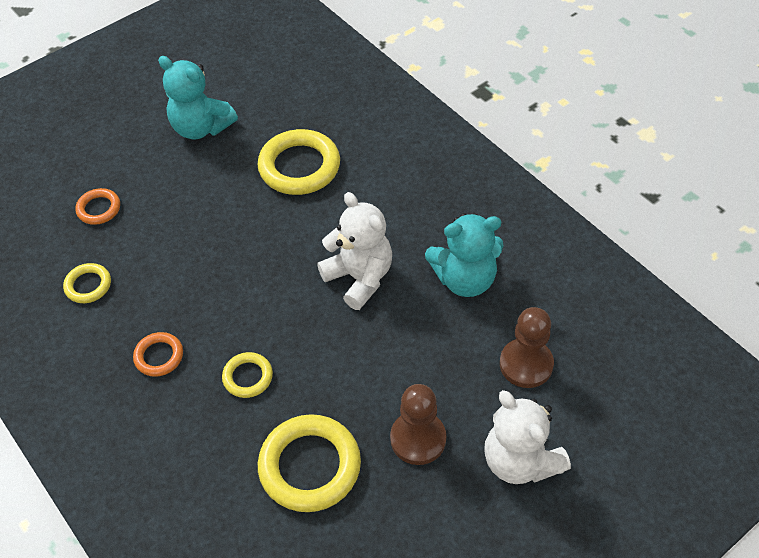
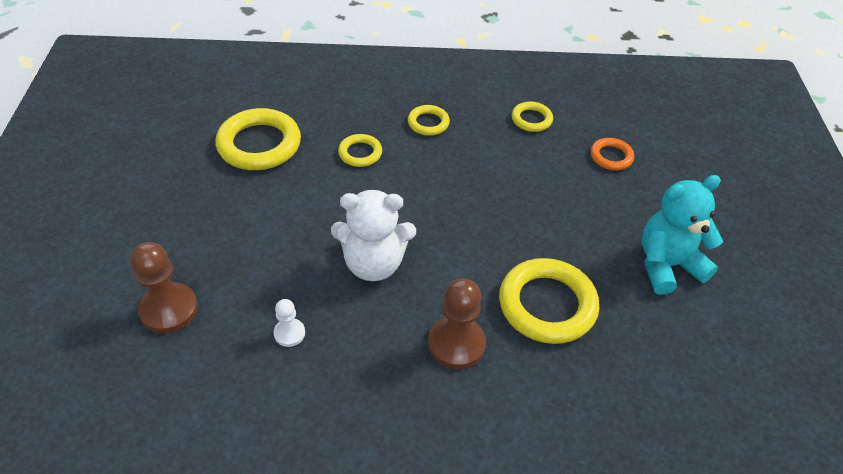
camera: 125 degrees right, 5 degrees down
orange ring [133,332,183,377] -> yellow ring [408,105,450,136]
brown pawn [390,384,446,465] -> brown pawn moved to [428,278,486,369]
turquoise teddy bear [425,213,503,297] -> white pawn [274,299,305,347]
white teddy bear [484,390,571,484] -> none

